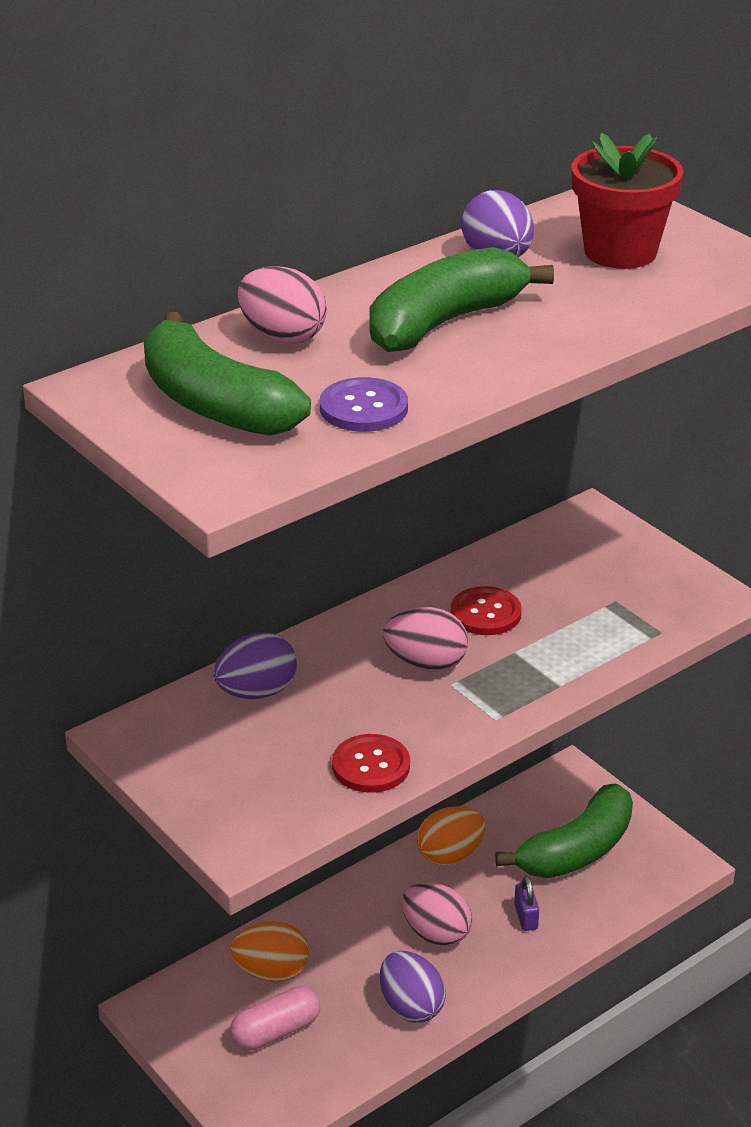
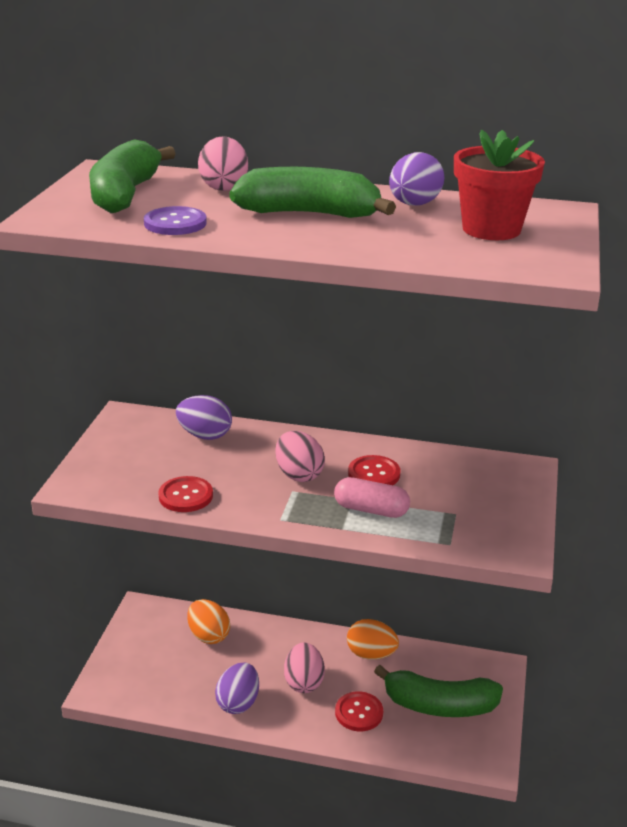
camera: 50 degrees right, 5 degrees down
pink capsule [230,986,320,1050] -> pink capsule moved to [334,477,410,518]
purple padlock [514,876,539,931] -> red button [335,692,383,731]

